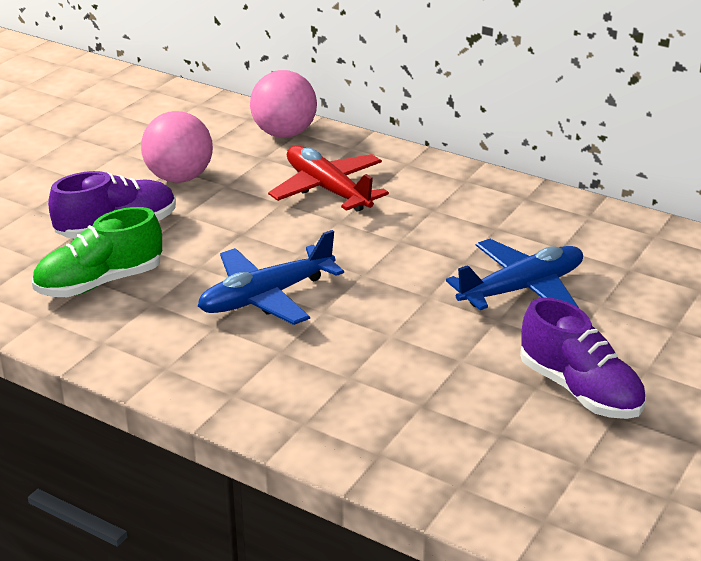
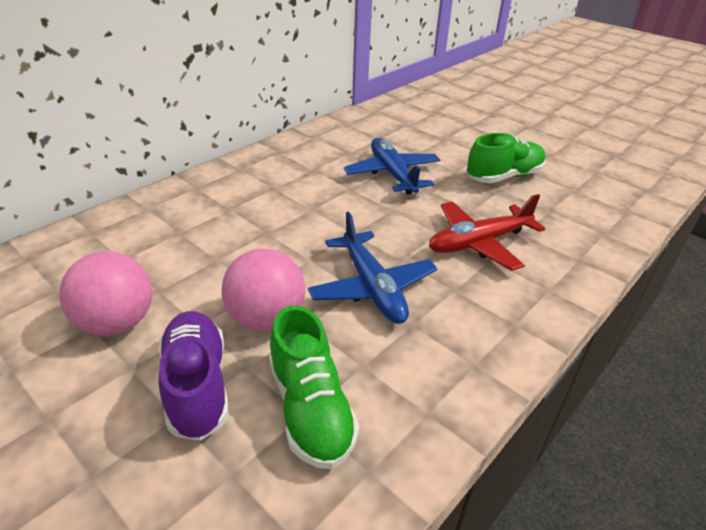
camera: 80 degrees left, 5 degrees up
pink ball [250,70,317,138] -> pink ball moved to [222,249,305,331]
red plane [268,146,389,212] -> red plane moved to [429,194,545,271]
purple shoe [520,297,646,419] -> green shoe [466,133,546,183]

